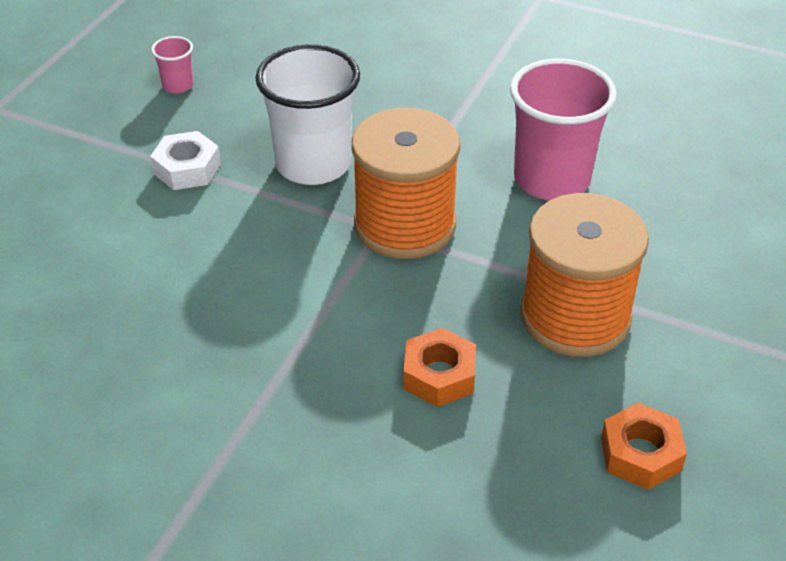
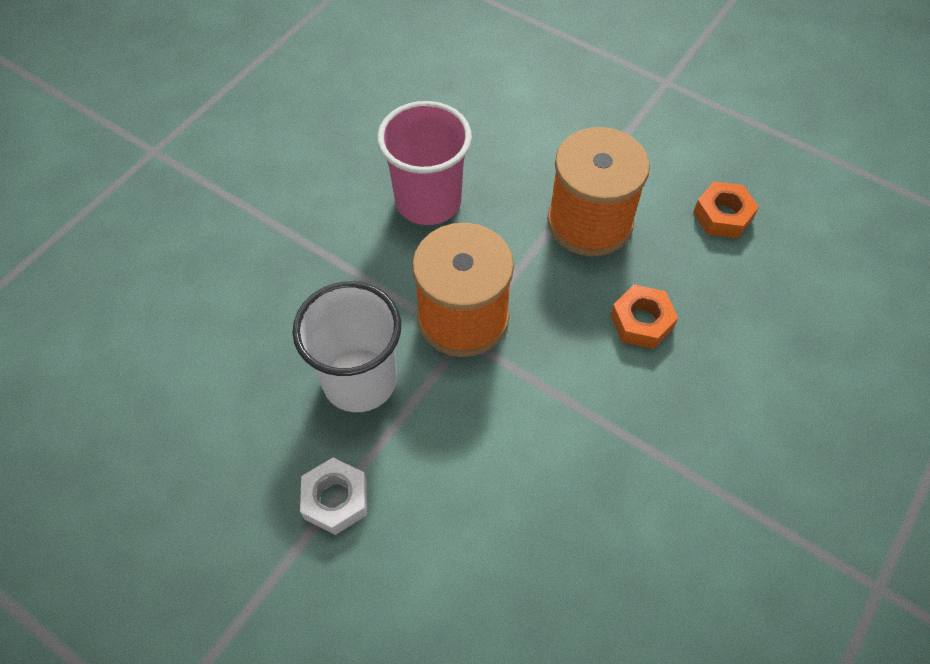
camera: 80 degrees left, 15 degrees up
pink cup [151,36,194,93] -> none

